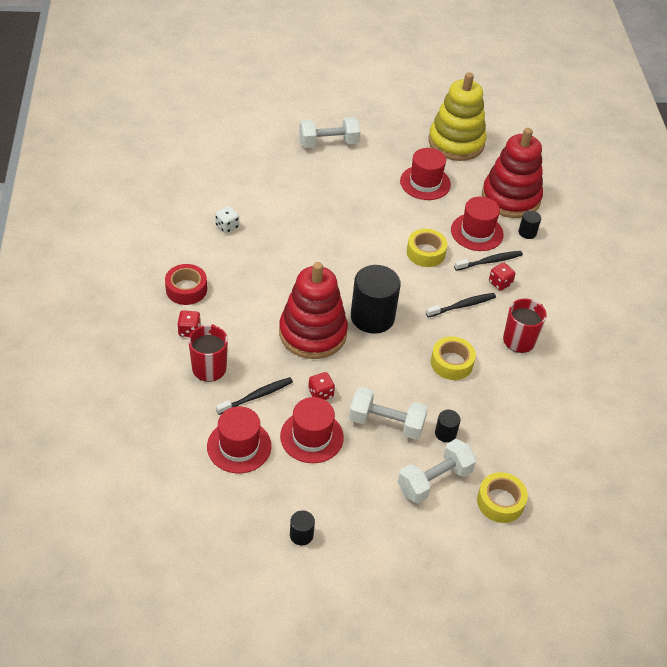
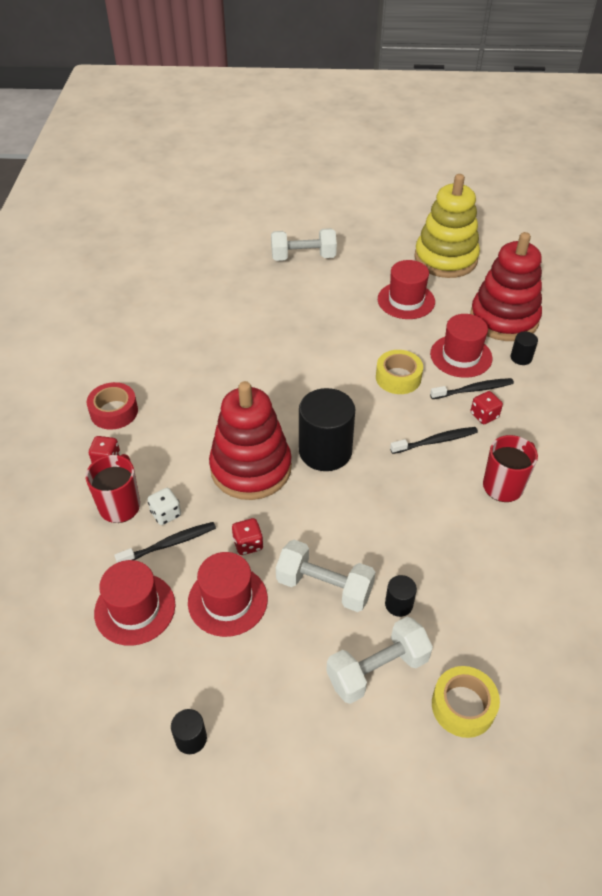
camera: 10 degrees right, 0 degrees up
white dice [215,206,239,233] -> white dice moved to [147,488,181,525]
yellow tape [431,336,476,380] -> none

